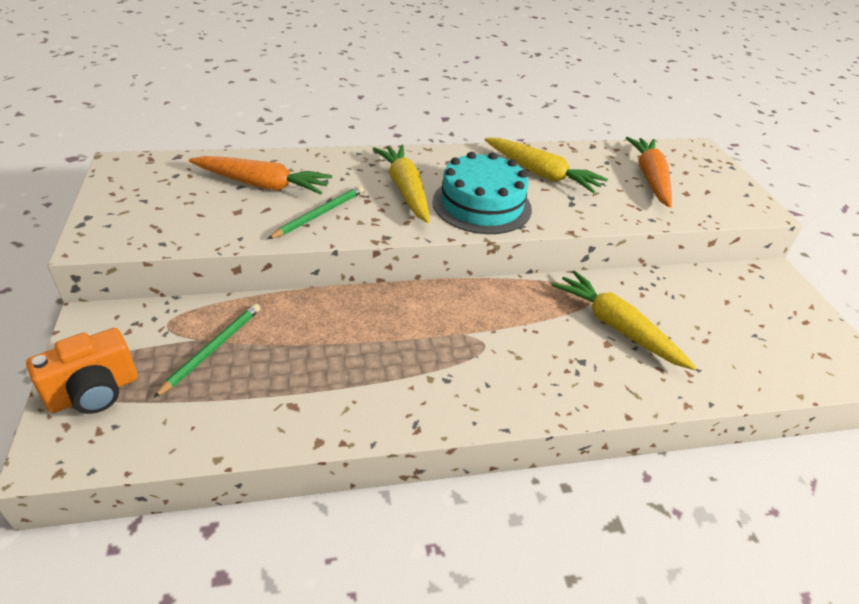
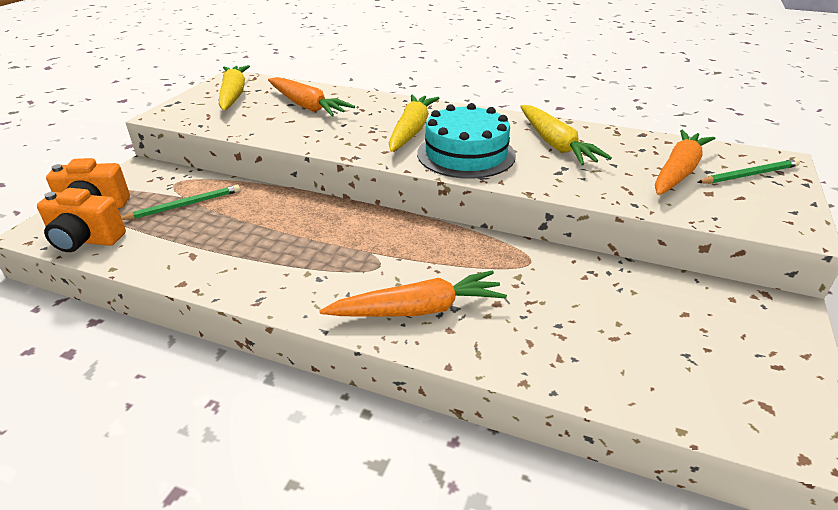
camera: 35 degrees right, 5 degrees down
green pencil [268,186,364,239] -> green pencil moved to [697,159,800,184]
yellow carrot [552,271,696,370] -> yellow carrot moved to [219,65,250,111]
none -> orange camera [37,188,126,252]
none -> orange carrot [320,271,507,317]

